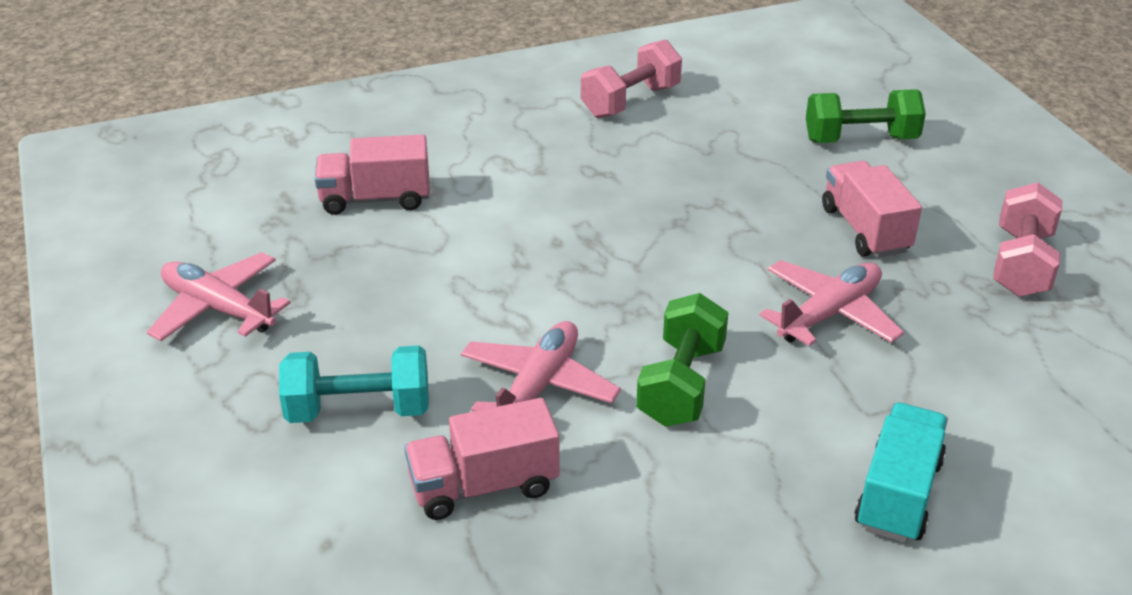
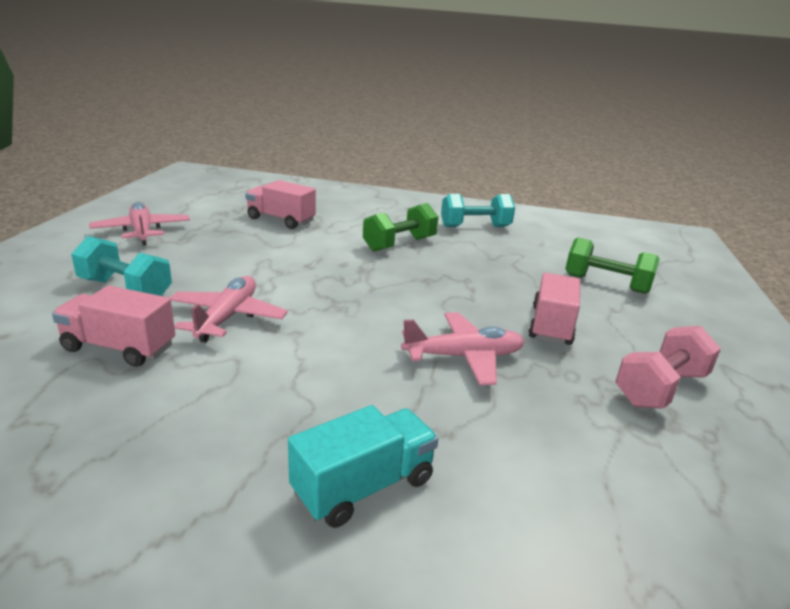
camera: 30 degrees right, 10 degrees down
pink plane [461,321,621,412] -> pink plane turned 45 degrees counterclockwise [170,276,288,343]
pink dumbbell [581,39,682,118] -> turquoise dumbbell [441,194,515,227]
green dumbbell [636,293,728,427] -> green dumbbell moved to [363,203,438,252]

